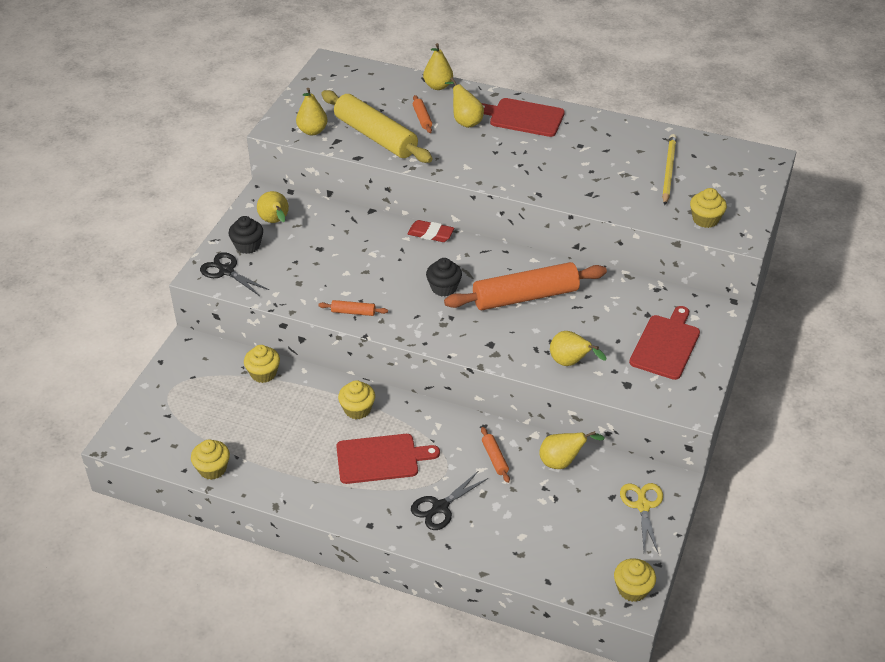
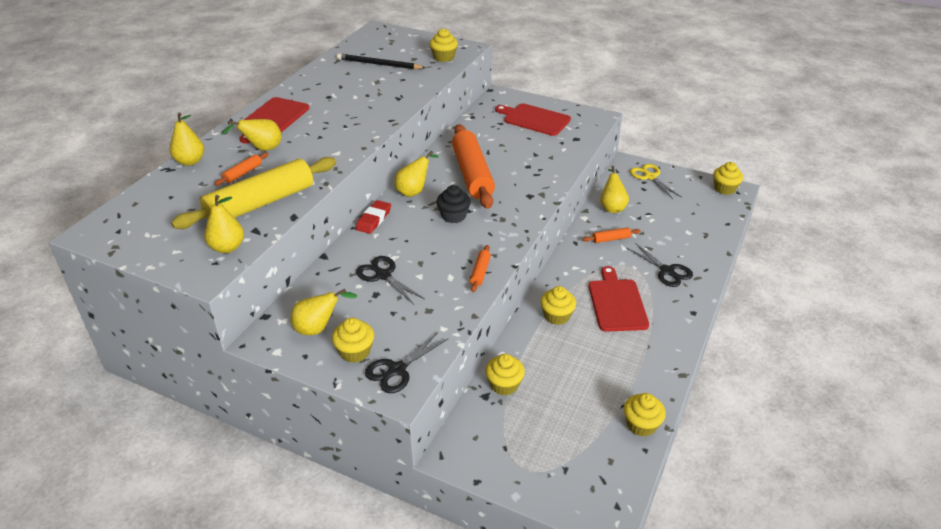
camera: 85 degrees left, 5 degrees down
black cupcake [228,216,263,254] -> yellow cupcake [332,318,374,363]
orange rolling pin [413,95,432,133] -> orange rolling pin turned 45 degrees counterclockwise [214,153,269,186]
yellow pear [550,331,606,366] -> yellow pear moved to [394,151,439,197]
yellow scissors [620,483,663,554] -> yellow scissors turned 60 degrees clockwise [630,164,681,199]
yellow pencil [662,134,677,205] -> black pencil [337,53,426,70]
none -> black scissors [356,256,425,305]

